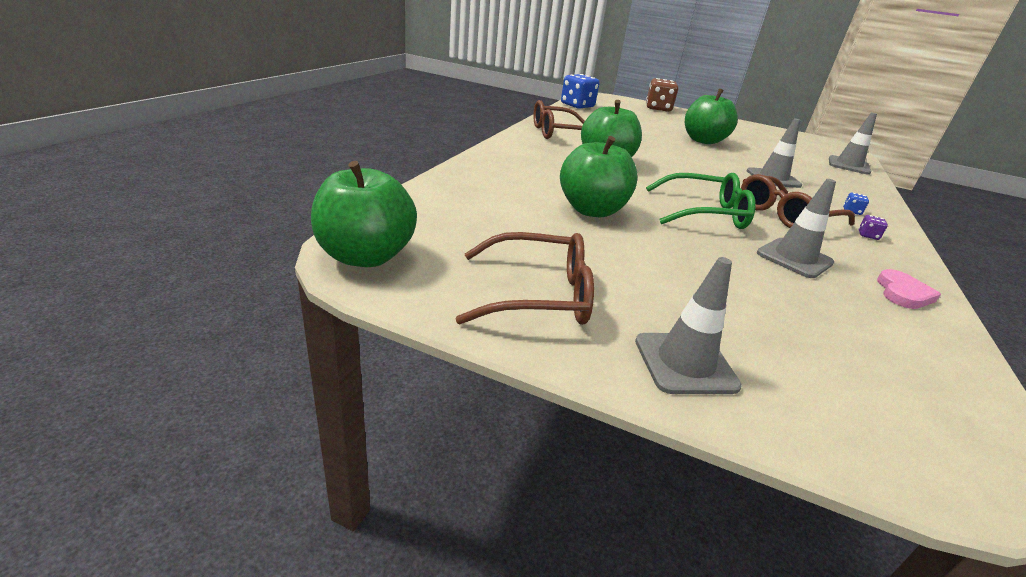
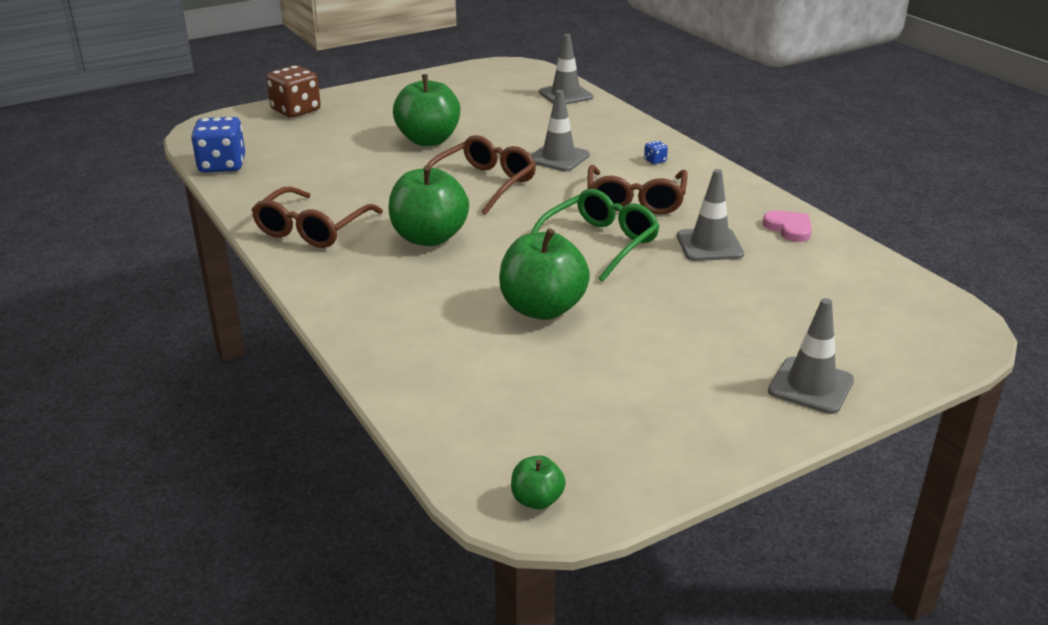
camera: 50 degrees left, 0 degrees up
green apple [311,161,417,267] -> green apple [511,456,566,509], size x0.47
brown glasses [456,232,594,325] -> brown glasses moved to [427,135,536,215]
purple dice [858,215,888,240] -> none

